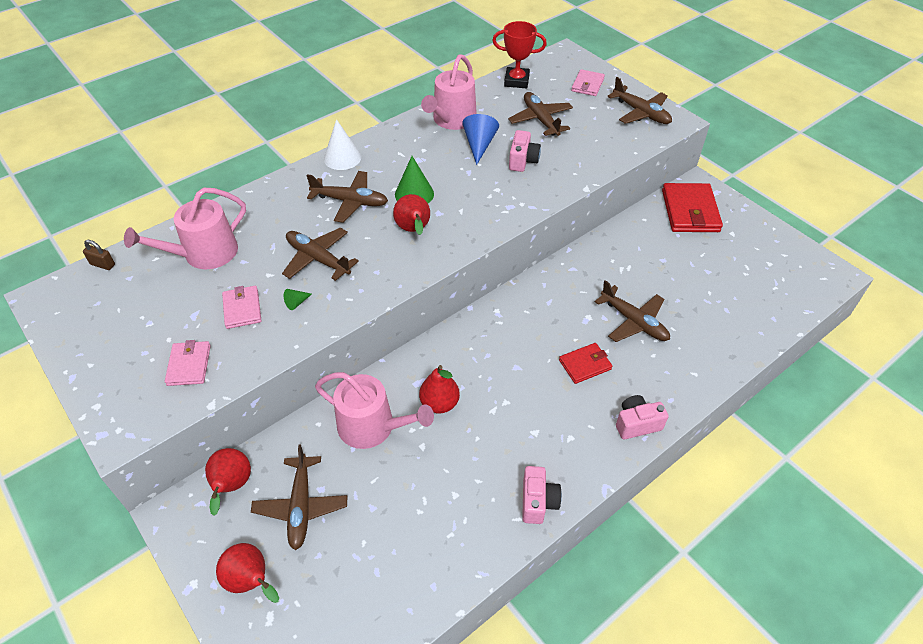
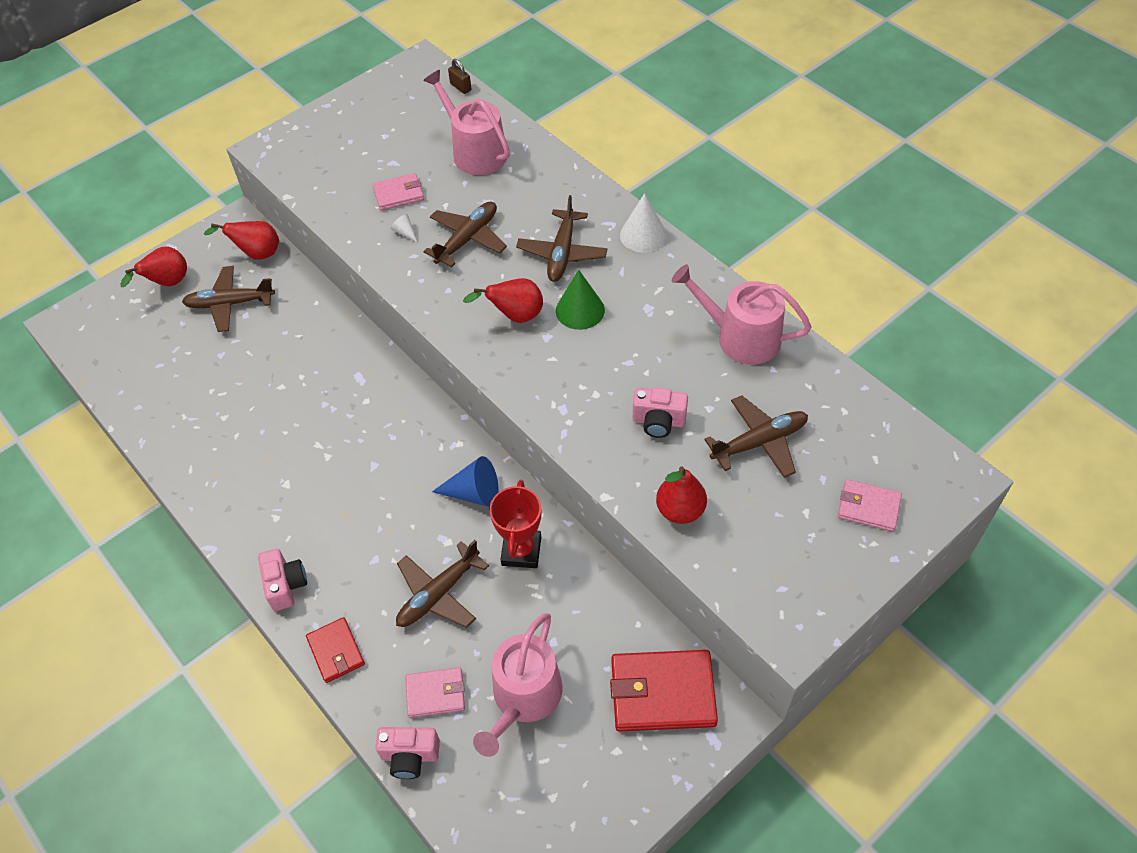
camera: 90 degrees right, 5 degrees up
brown padlock [83,240,115,270] -> brown padlock turned 60 degrees counterclockwise [448,59,471,94]
pink wallet [165,340,211,386] -> pink wallet moved to [405,667,465,718]
green cone [284,289,312,310] -> white cone [391,214,417,242]
pink watering can [315,372,434,449] -> pink watering can moved to [473,613,563,757]
red pear [419,365,460,414] -> red pear moved to [656,466,707,524]
blue cone [462,114,499,165] -> blue cone moved to [432,456,498,507]
red trophy [492,21,547,88] -> red trophy moved to [489,480,541,568]
pink camera [522,466,562,524] -> pink camera moved to [375,727,440,779]
red wallet [559,343,612,384] -> red wallet moved to [306,617,365,683]
brown plane [607,77,672,124] -> none

